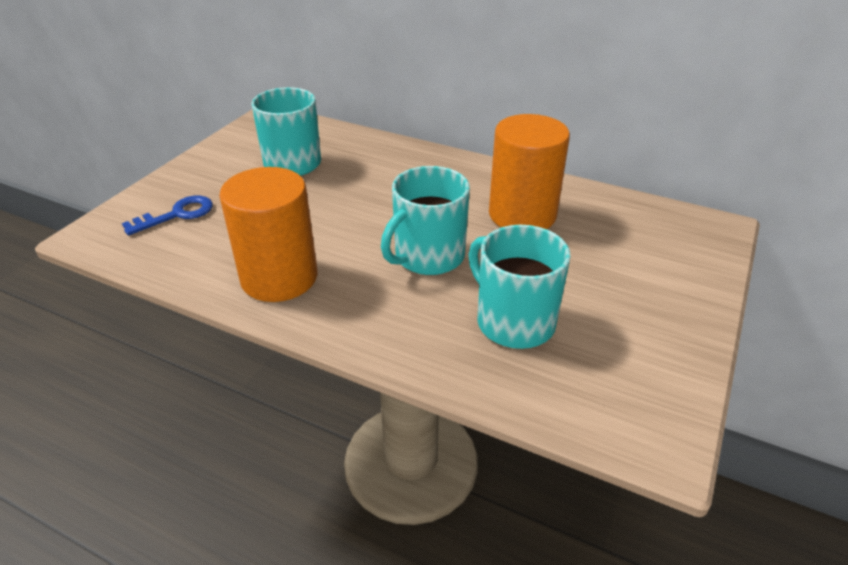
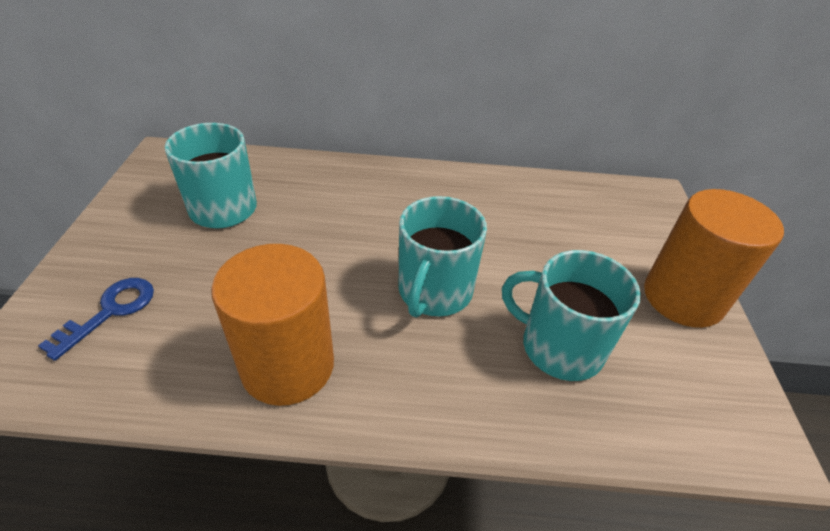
camera: 25 degrees left, 5 degrees up
orange cylinder [489,114,570,229] -> orange cylinder moved to [644,189,784,328]

